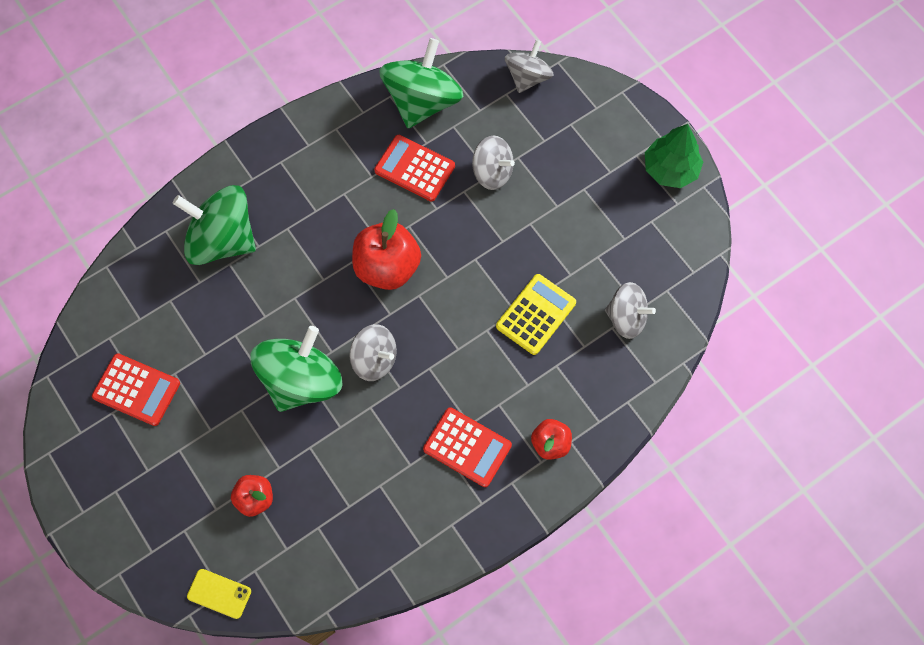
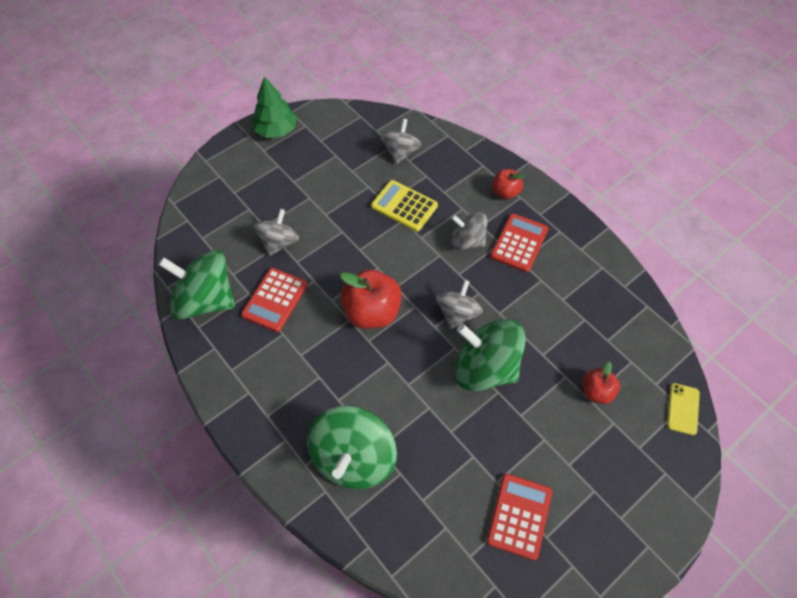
camera: 95 degrees left, 10 degrees down
grey spinning top [505,40,553,93] -> grey spinning top moved to [451,212,487,250]

